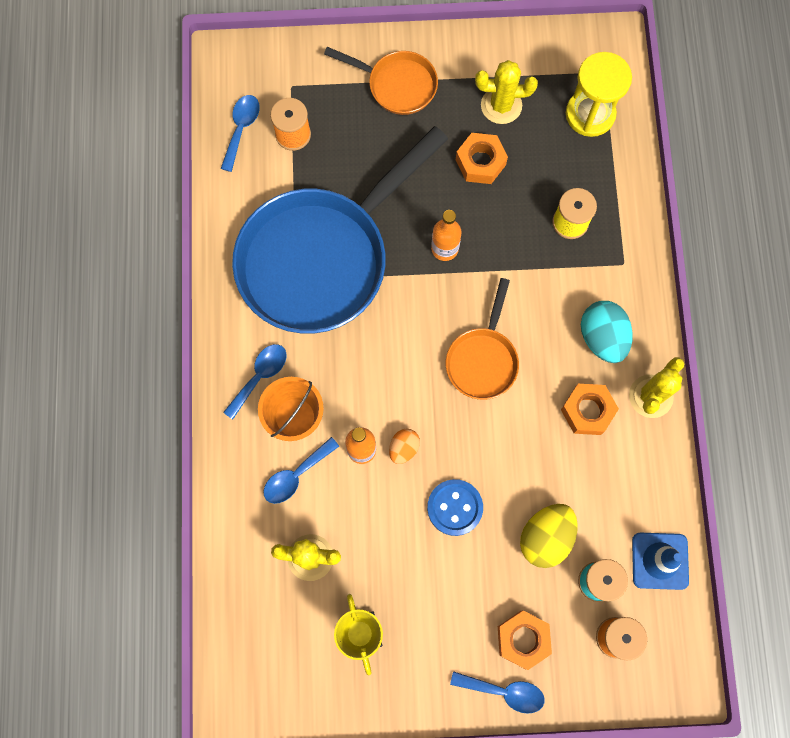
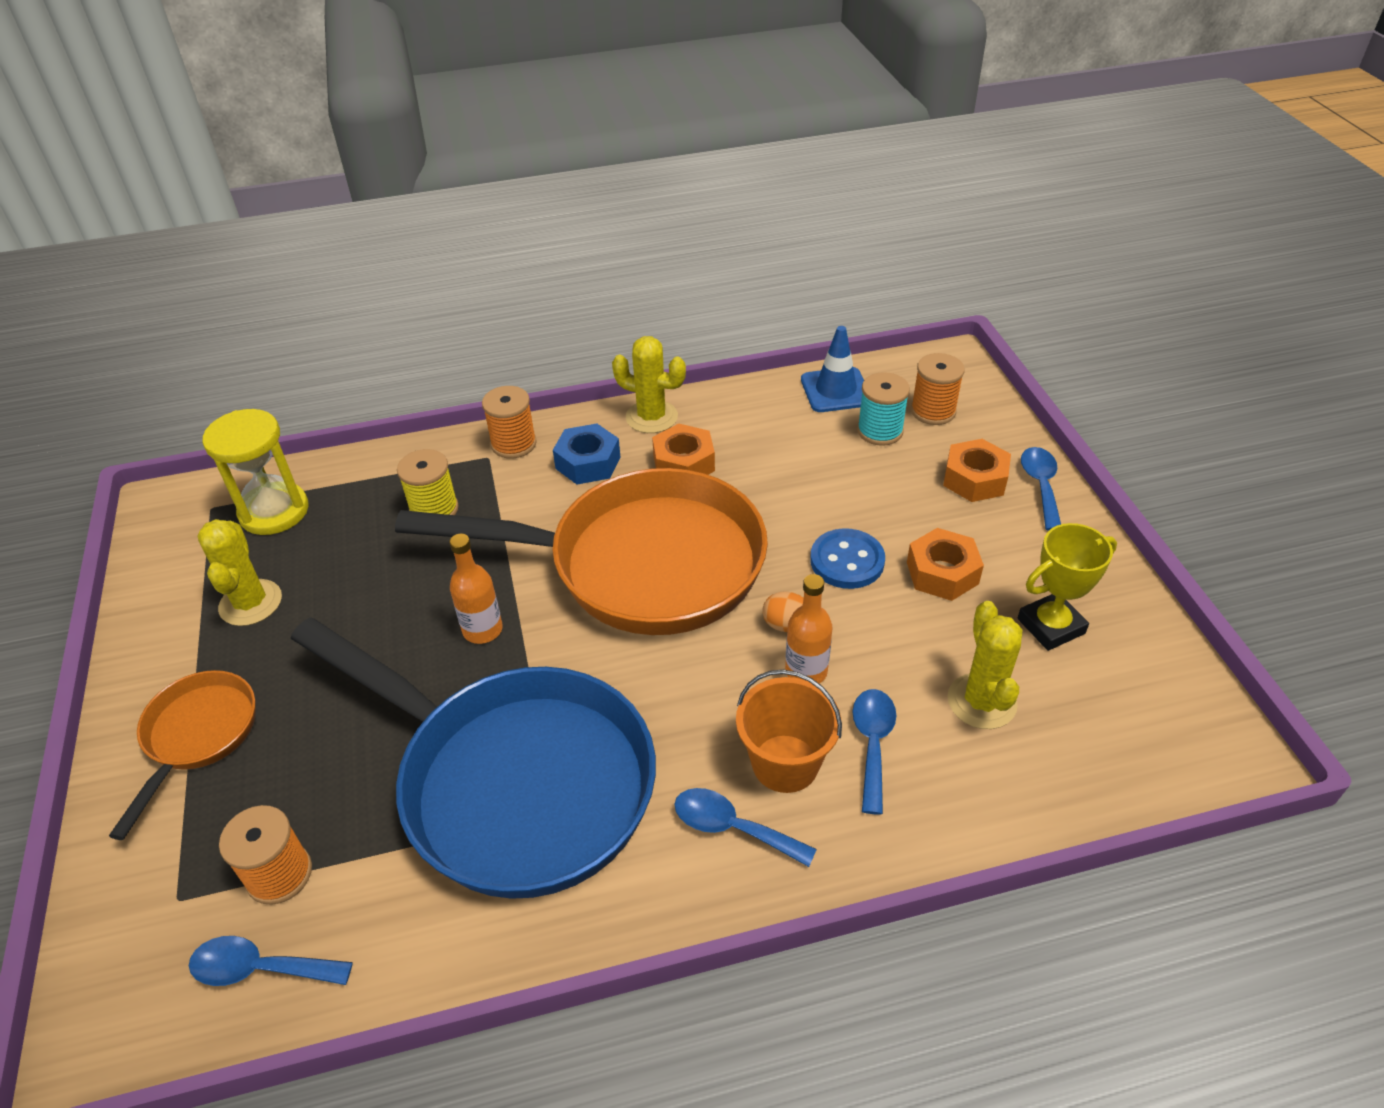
camera: 100 degrees left, 30 degrees down
blue spoon [263,437,339,504] -> blue spoon turned 120 degrees counterclockwise [852,689,896,814]
orange pan [446,278,519,400] -> orange pan [395,468,768,635], size x2.11
orange nut [456,133,508,184] -> orange nut moved to [907,528,984,601]
yellow egg [520,504,578,568] -> none
turquoise egg [581,301,633,363] -> blue nut [553,424,620,484]
none -> orange spool [482,386,537,459]

